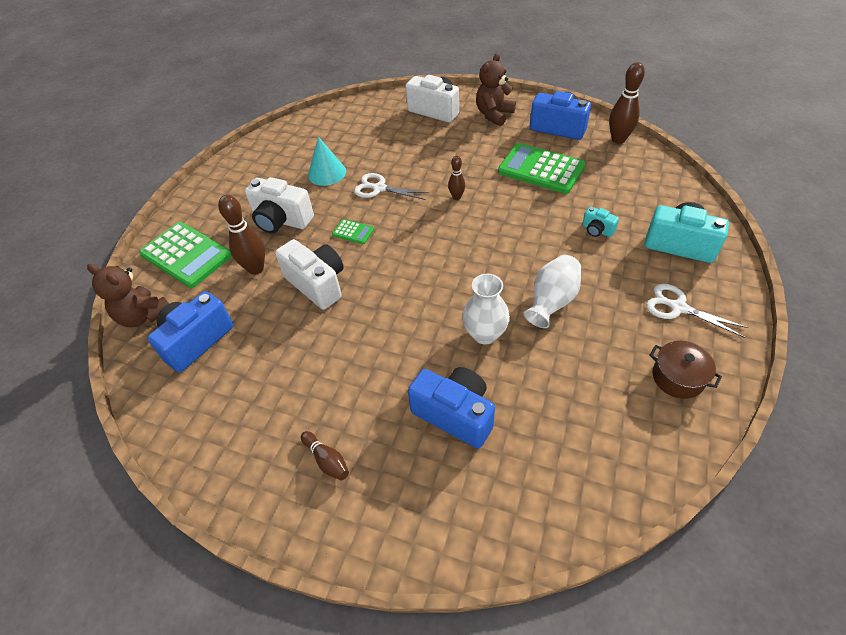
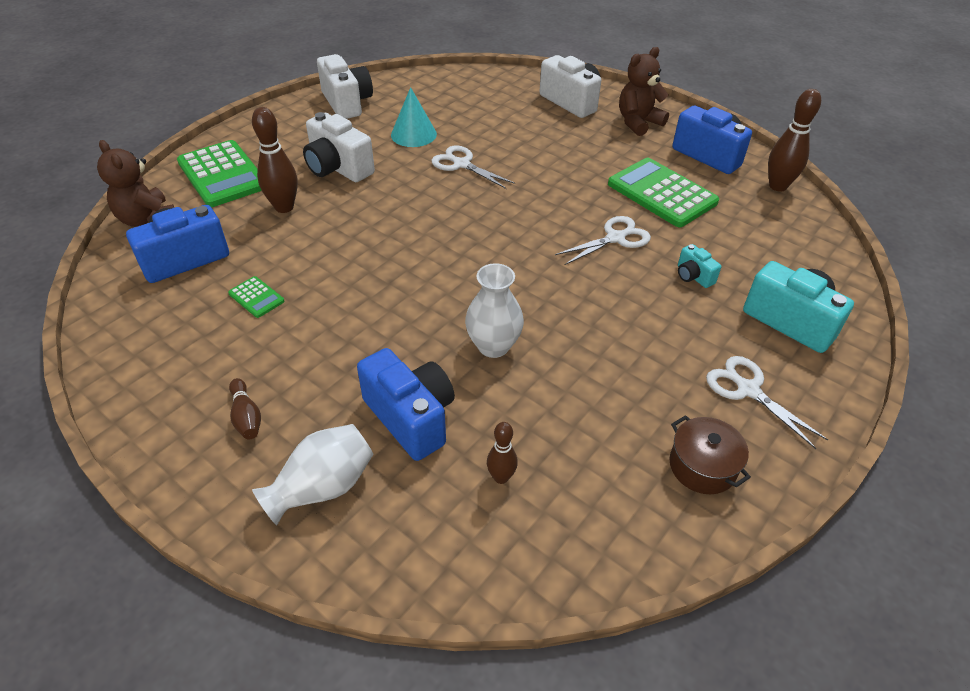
camera: 15 degrees right, 5 degrees down
white camera [275,239,344,310] -> white camera moved to [317,54,373,119]
green calculator [332,219,374,244] -> green calculator moved to [228,276,285,318]
brown bowling pin [448,156,465,200] -> brown bowling pin moved to [487,422,518,484]
white vase [523,255,581,328] -> white vase moved to [252,424,374,526]
none -> white scissors [555,216,651,265]

